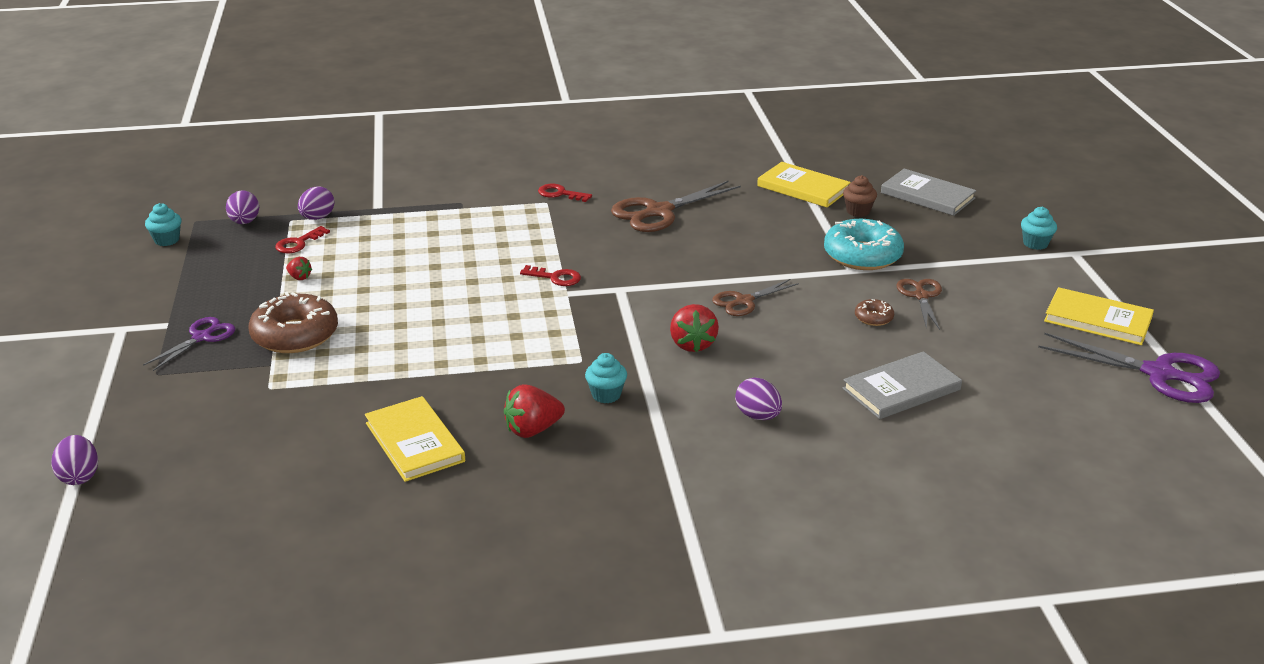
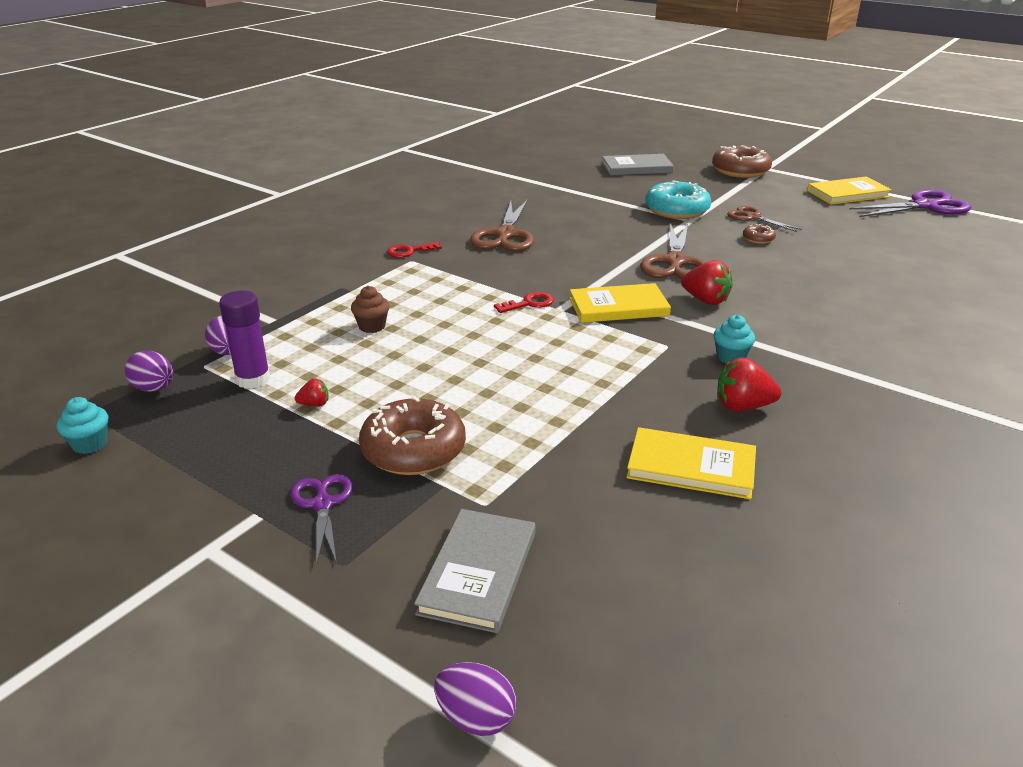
camera: 45 degrees left, 0 degrees up
red key [275,226,330,253] -> purple glue stick [219,291,271,389]
red strawberry [504,384,565,438] -> red strawberry turned 75 degrees clockwise [717,357,781,411]
brown scissors [712,279,799,316] -> brown scissors [640,222,706,279], size x1.68
purple egg [735,378,782,420] -> none
yellow book [757,162,851,207] -> yellow book moved to [570,283,671,323]
brown cupcake [843,175,877,217] -> brown cupcake moved to [351,286,390,333]
grey book [843,351,962,419] -> grey book moved to [414,509,535,633]
turquoise cupcake [1021,207,1057,250] -> brown donut [712,145,772,178]

